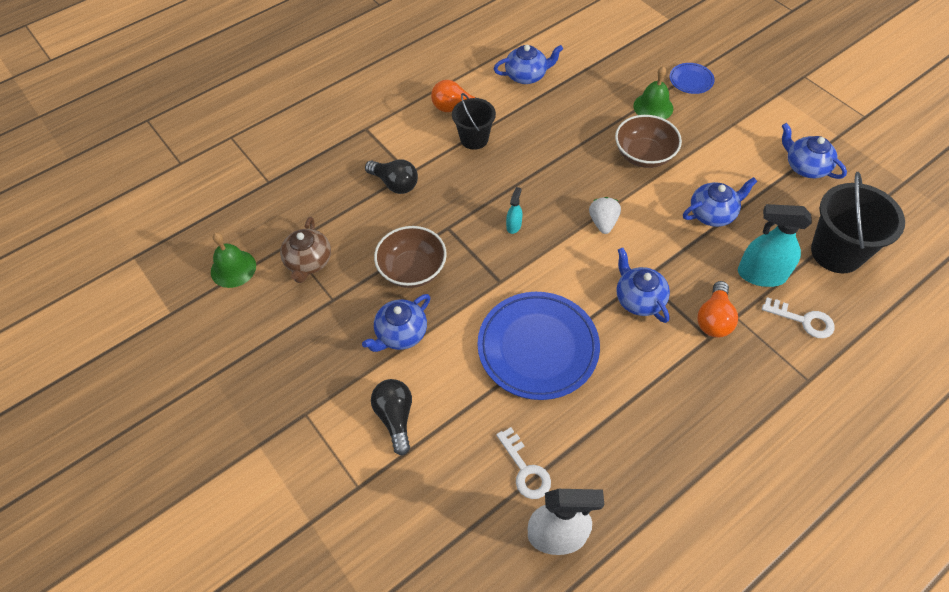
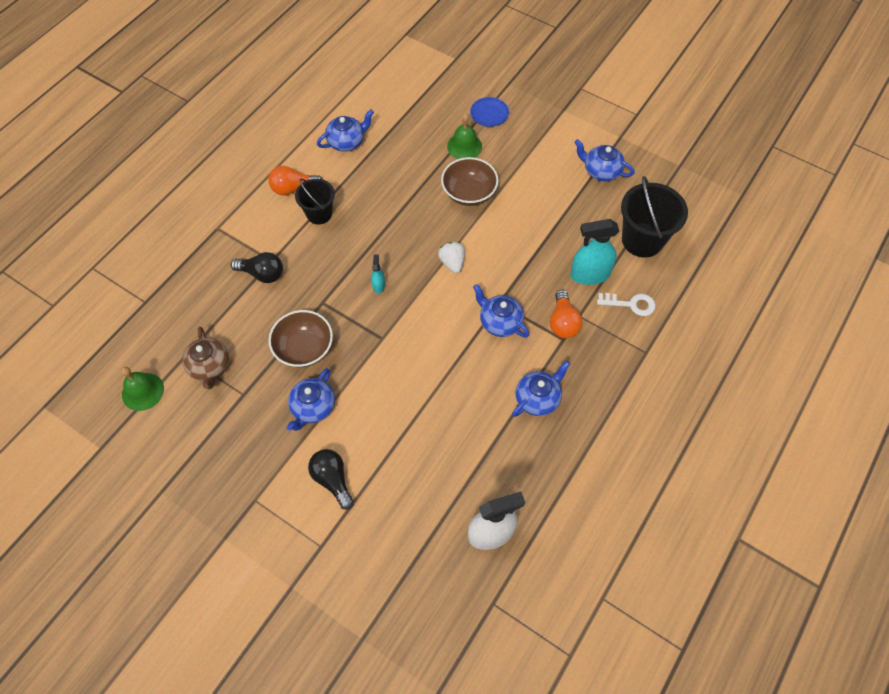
camera: 20 degrees left, 5 degrees up
blue plate [477,292,600,400] -> none
white key [496,427,551,499] -> none
blue teapot [683,177,757,227] -> blue teapot moved to [512,361,570,417]

